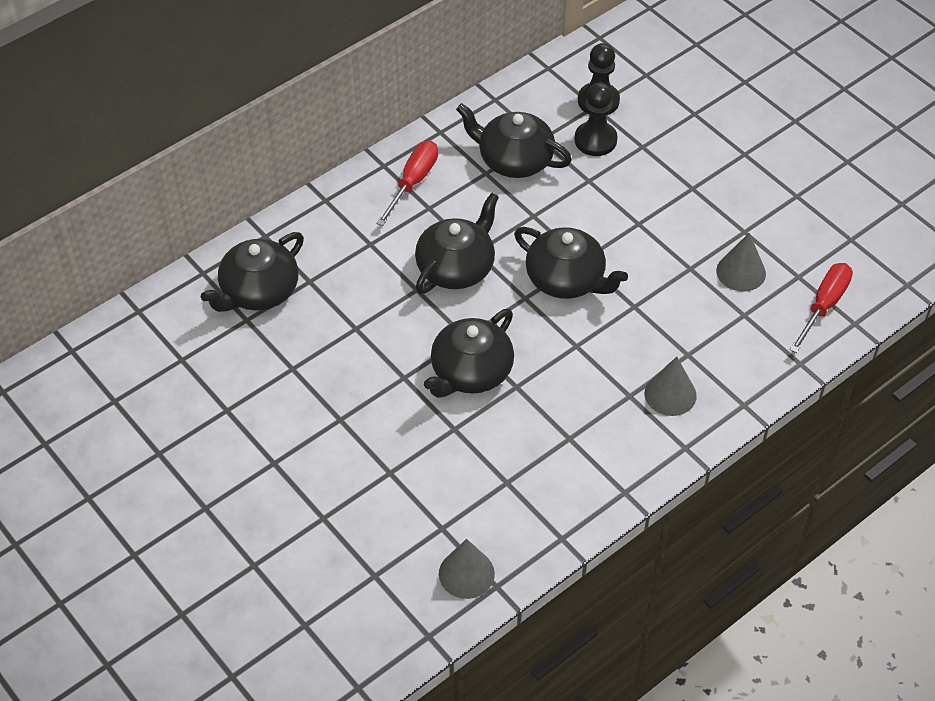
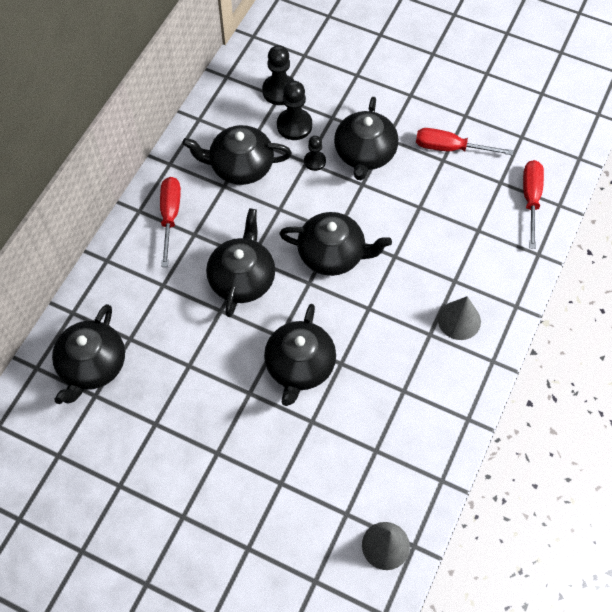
camera: 25 degrees left, 10 degrees up
grey cone [717,233,766,292] -> none
none -> black pawn [304,136,326,171]
none -> black teapot [334,97,398,180]
none -> red screwdriver [416,128,514,156]

